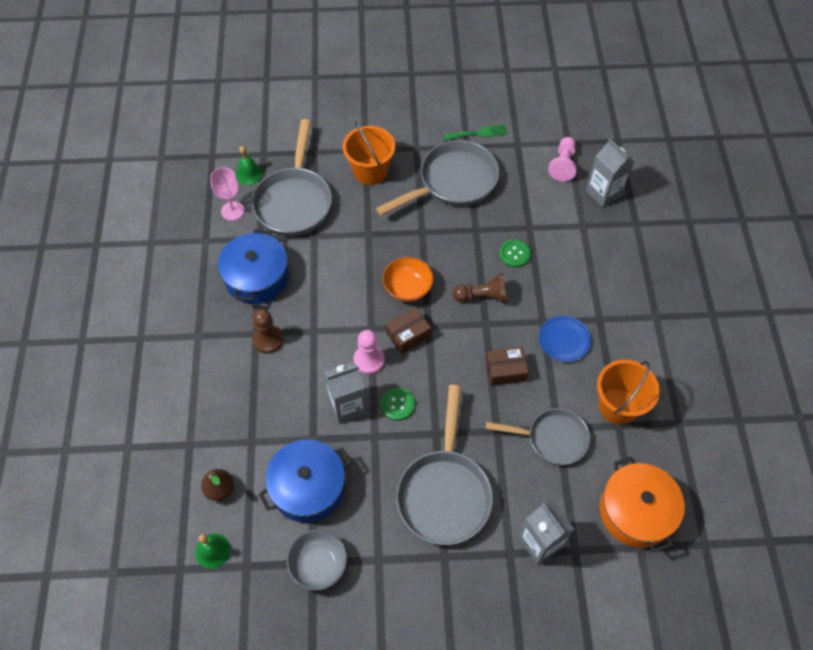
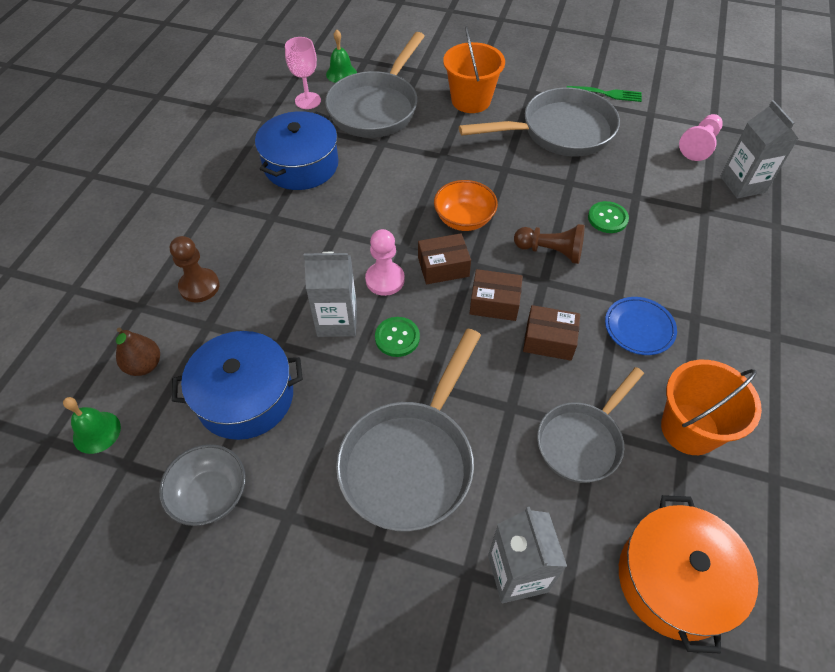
camera: 20 degrees right, 5 degrees down
brown pawn [252,309,284,354] -> brown pawn moved to [170,236,220,303]
grey pan [486,408,590,465] -> grey pan turned 105 degrees clockwise [537,367,644,483]
none -> brown box [470,269,523,321]

